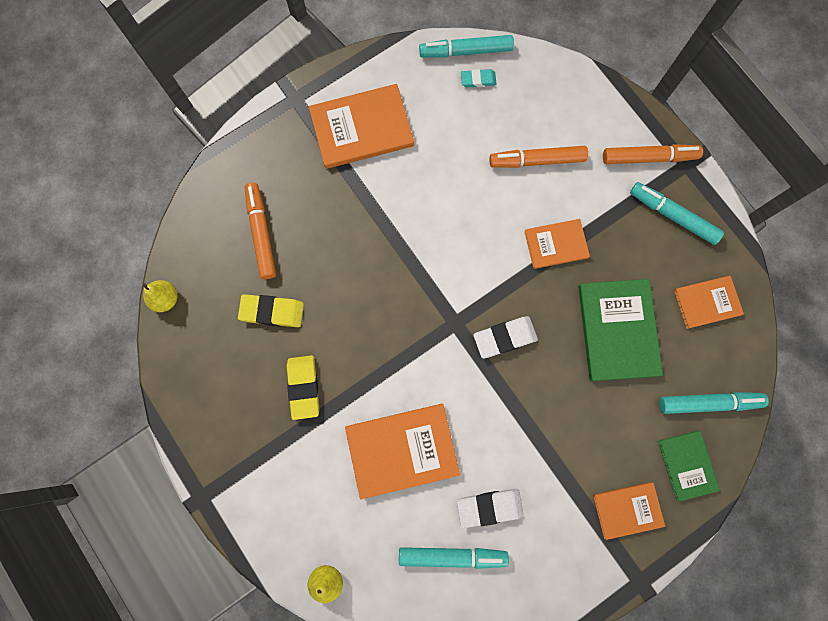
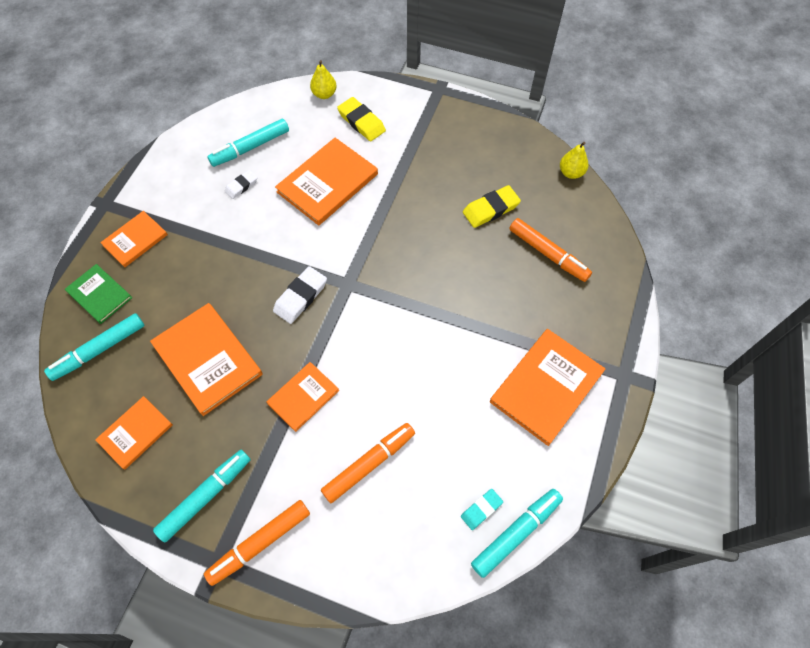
camera: 145 degrees right, 15 degrees down
yellow eraser [287,355,319,420] -> yellow eraser moved to [337,97,386,141]
white eraser [457,489,524,528] -> white eraser [225,170,258,199], size x0.62
green book [578,279,663,381] -> orange book [150,303,263,416]
turquoise marker [630,182,724,245] -> turquoise marker turned 45 degrees counterclockwise [153,450,251,542]

